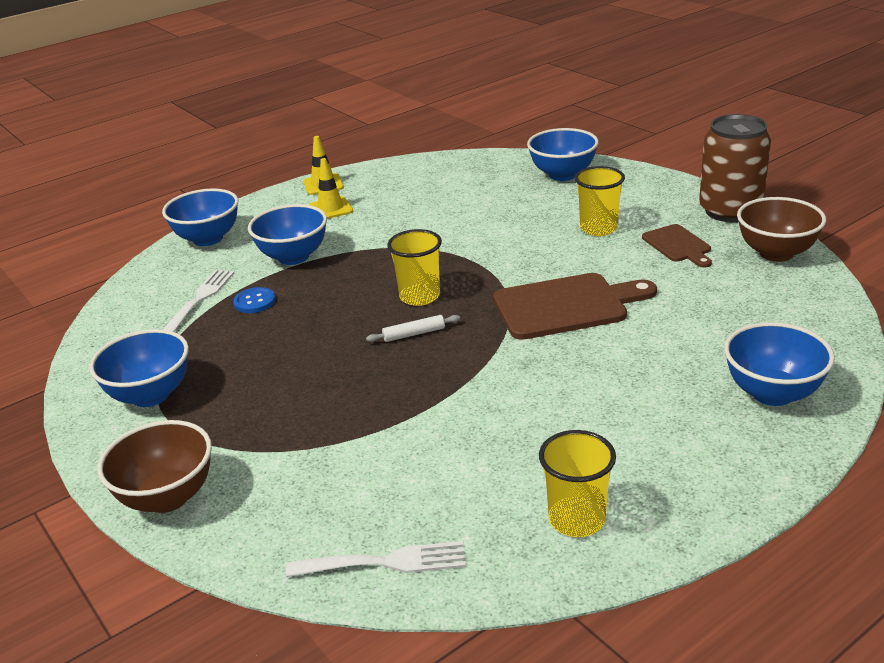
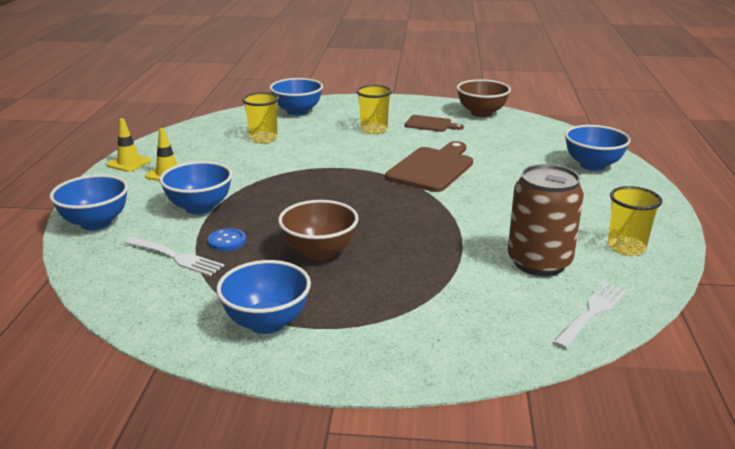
camera: 50 degrees left, 5 degrees down
brown bowl [97,420,212,513] -> brown bowl moved to [278,200,359,261]
white fork [163,270,234,332] -> white fork turned 150 degrees clockwise [124,237,224,276]
white rolling pin [366,315,460,342] -> none
yellow cup [387,229,442,306] -> yellow cup moved to [242,92,279,143]
brown can [699,114,771,222] -> brown can moved to [508,164,584,276]

